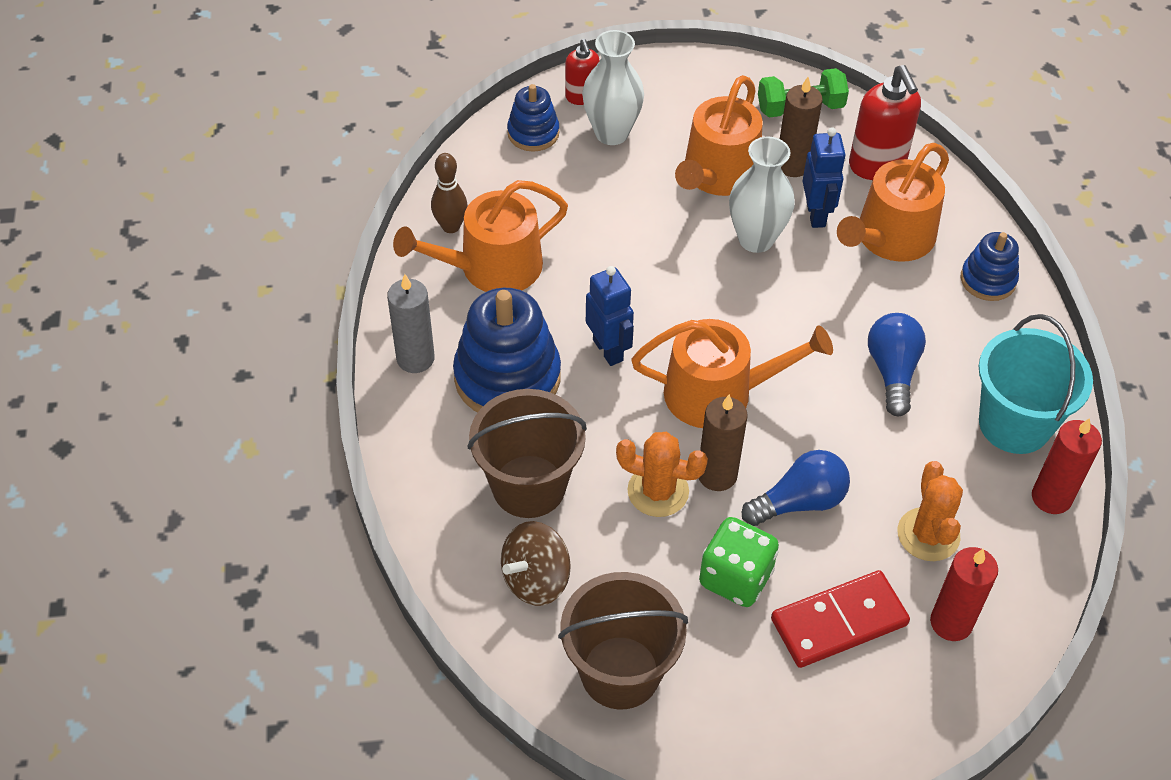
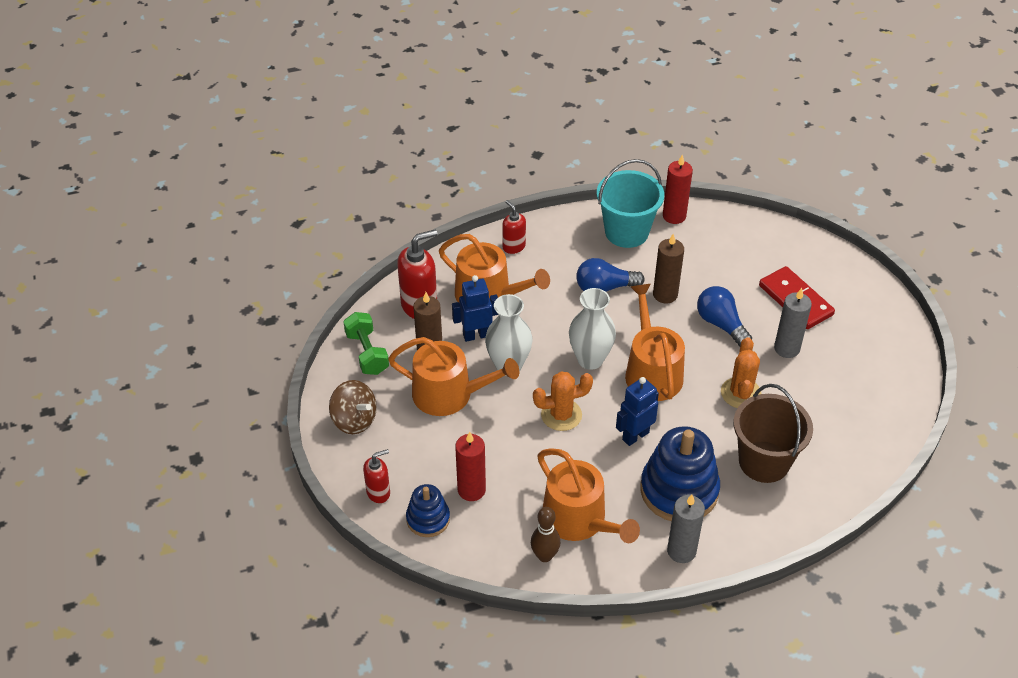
camera: 100 degrees left, 5 degrees down
brown spinning top [501,521,571,606] -> brown spinning top moved to [329,380,377,434]
brown bucket [558,572,688,710] -> none
white vase [582,30,644,145] -> white vase moved to [569,288,616,370]
brown candle [699,394,748,491] -> brown candle moved to [653,234,684,303]
green dice [699,517,779,607] -> grey candle [774,288,812,358]
orange cactus [897,461,963,561] -> orange cactus moved to [533,371,593,431]
red candle [930,547,998,641] -> red candle moved to [455,432,486,501]
blue stacking toy [961,232,1019,301] -> red soap dispenser [502,200,526,254]

